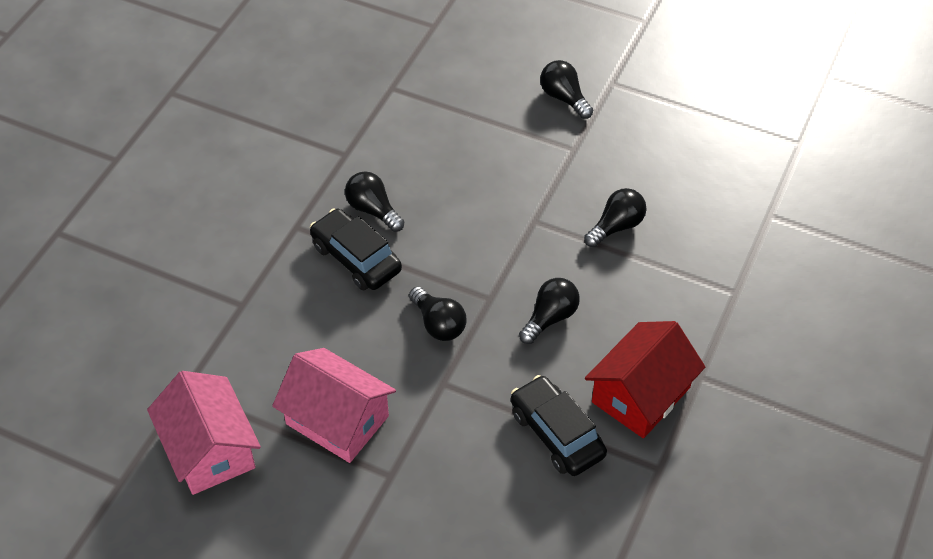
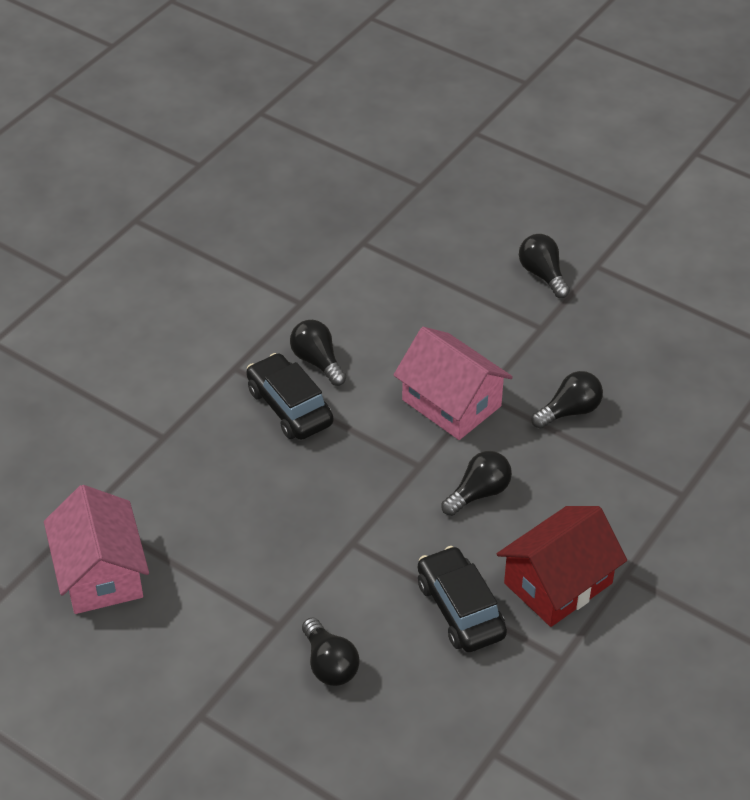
camera: 10 degrees right, 5 degrees down
pink house [272,348,396,463] -> pink house moved to [394,327,513,440]
black light bulb [409,287,466,341] -> black light bulb moved to [302,617,360,686]

